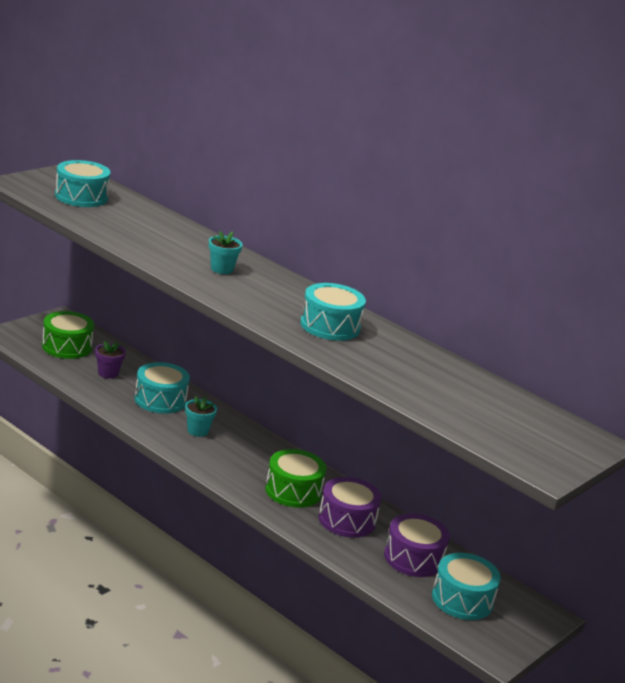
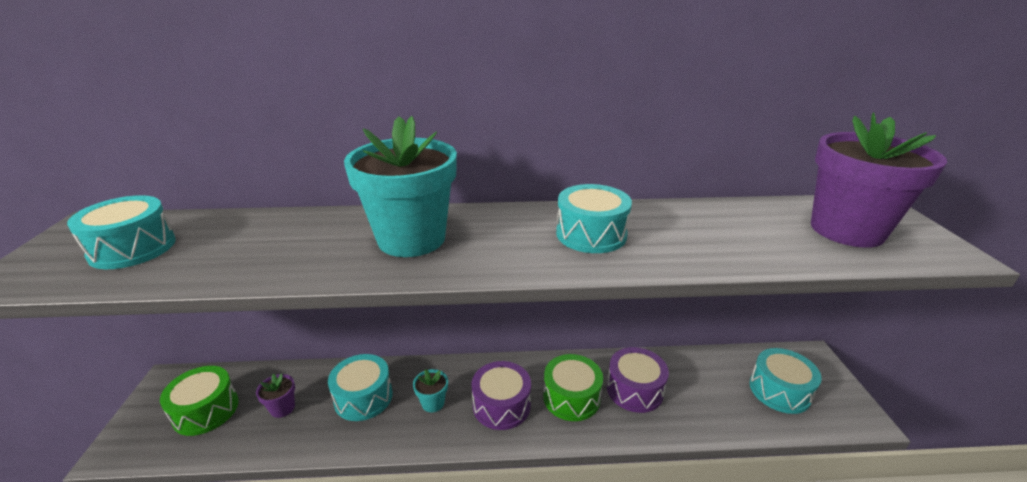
camera: 40 degrees left, 5 degrees up
turquoise flower pot [209,231,243,274] -> turquoise flower pot [344,116,457,257], size x2.38
purple drum [384,513,450,577] -> purple drum moved to [472,361,531,430]
none -> purple flower pot [811,112,947,248]

